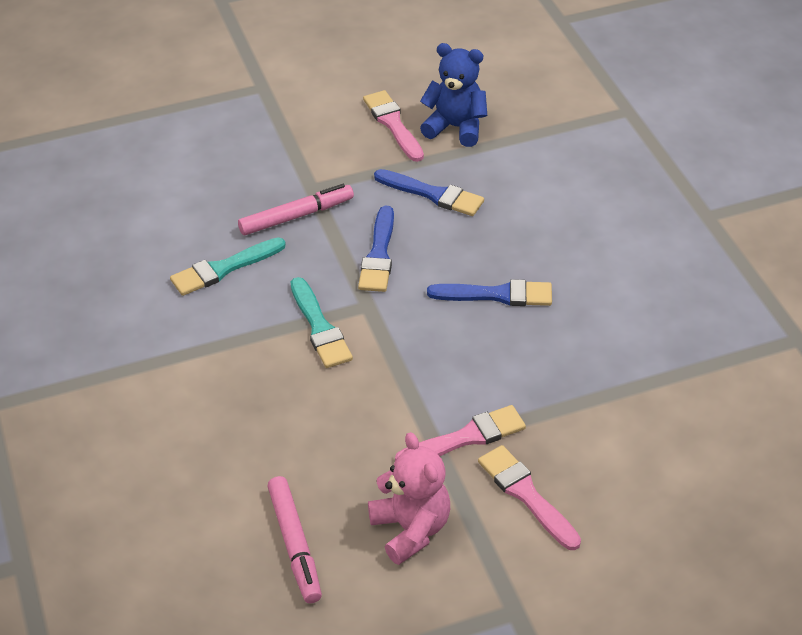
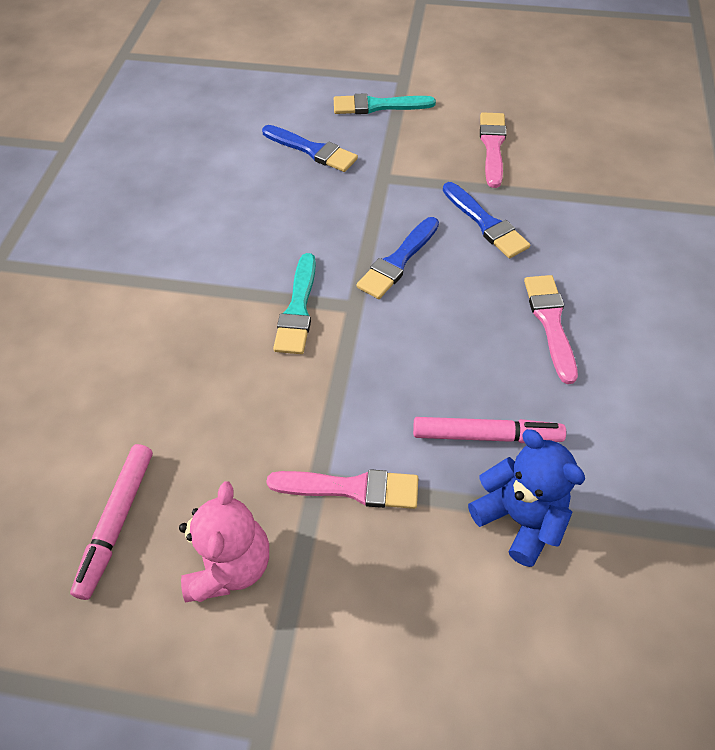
camera: 30 degrees right, 10 degrees up
turquoise brush [170,237,286,296] -> turquoise brush moved to [334,93,436,114]
pink marker [238,184,354,235] -> pink marker moved to [413,417,566,443]
blue teddy bear [420,43,487,147] -> blue teddy bear moved to [468,429,585,567]
blue brush [427,279,552,306] -> blue brush moved to [262,125,358,172]
pink brush [478,445,581,550] -> pink brush moved to [524,275,578,384]

